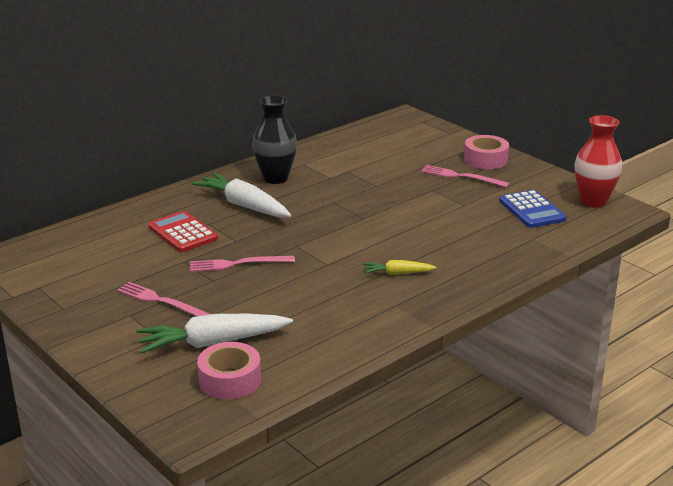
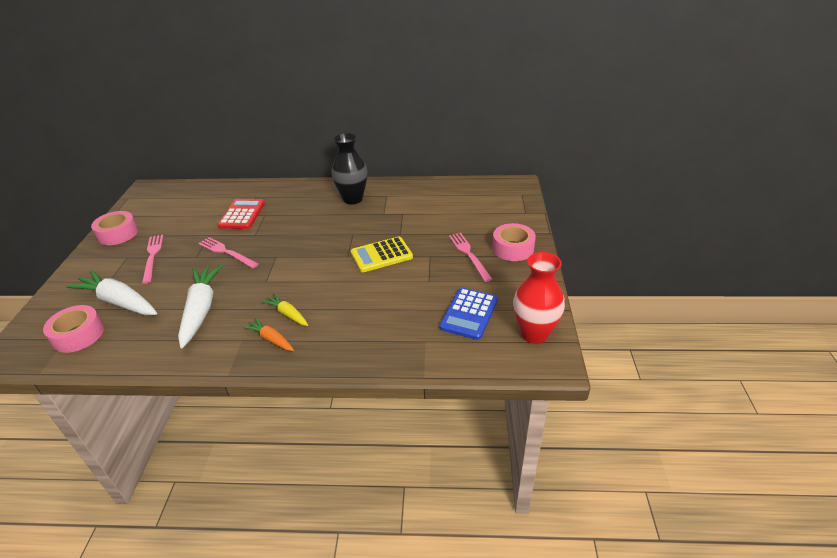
camera: 45 degrees right, 10 degrees up
white carrot [191,172,291,218] -> white carrot moved to [178,264,223,348]
none -> pink tape [91,211,138,245]
none -> orange carrot [243,317,294,351]
none -> yellow calculator [351,237,413,272]

